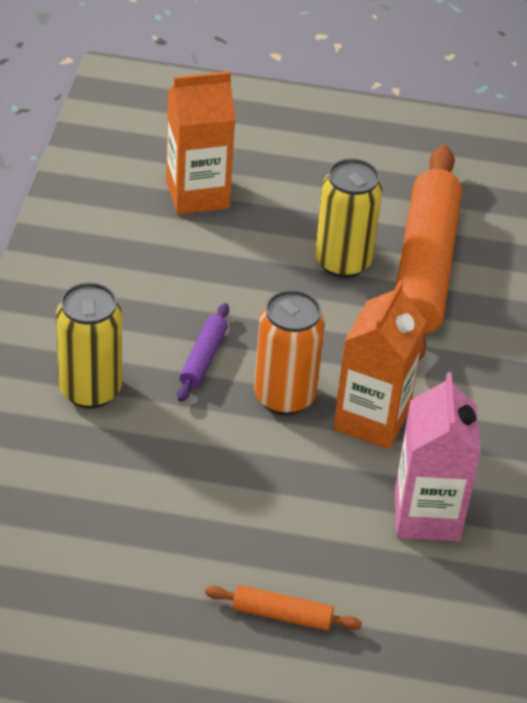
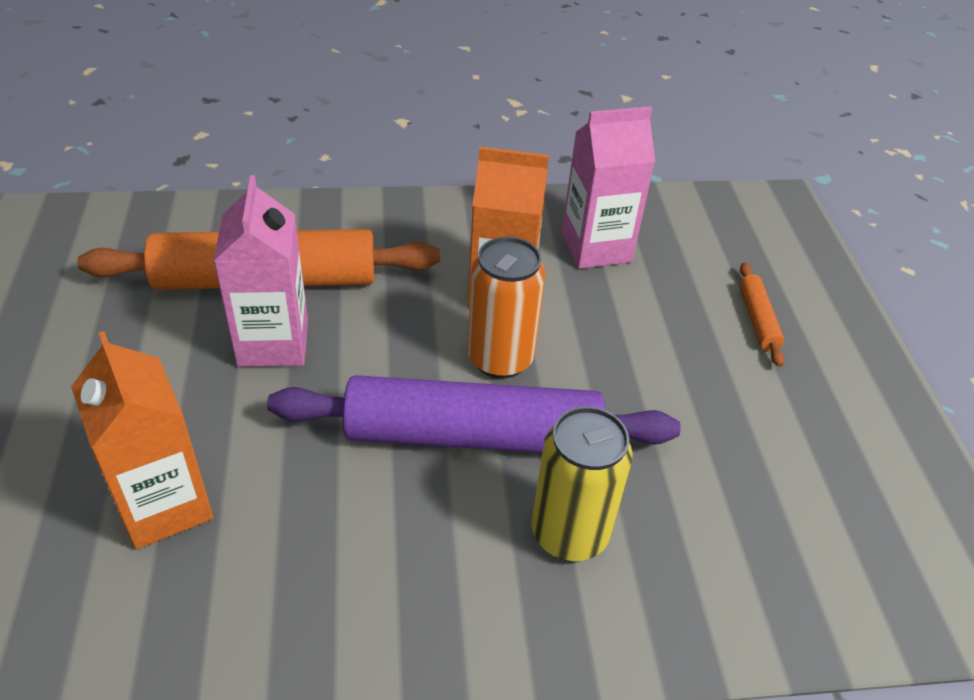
camera: 105 degrees left, 0 degrees up
purple rolling pin [177,303,229,402] -> purple rolling pin [267,375,681,453], size x2.41
yellow can [315,158,382,278] -> pink carton [213,175,308,367]

